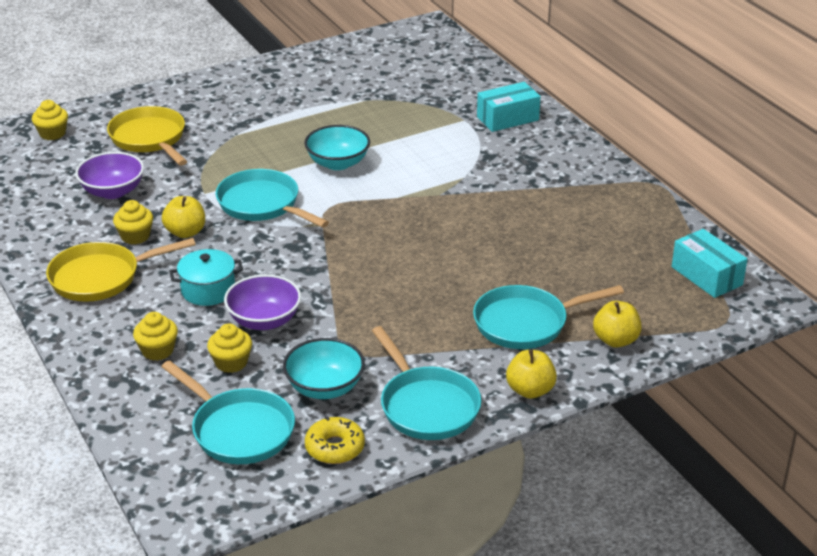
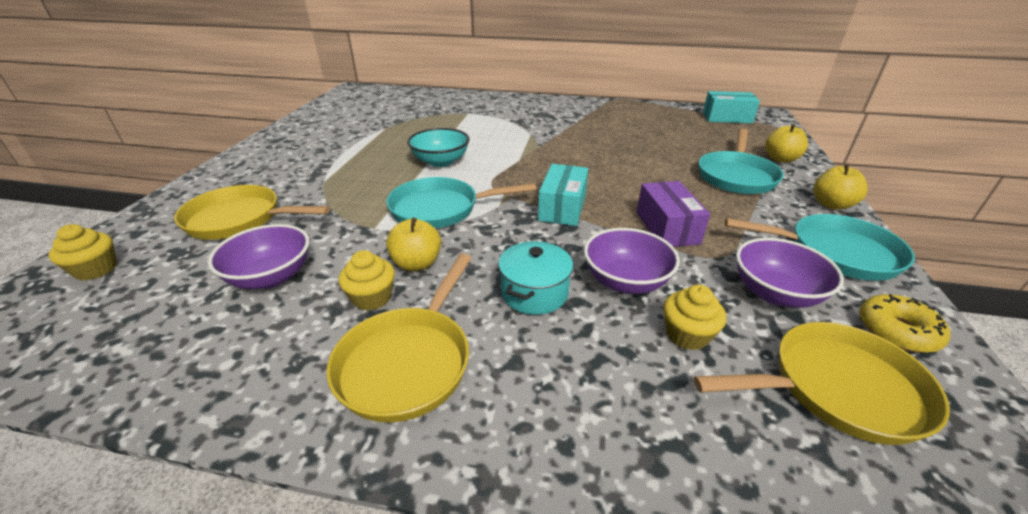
camera: 50 degrees left, 0 degrees up
yellow cupcake [133,312,178,361] -> none
turquoise pan [161,360,295,464] -> yellow pan [694,322,950,445]
turquoise bowl [283,338,365,399] -> purple bowl [736,238,844,308]
turquoise box [477,82,541,132] -> turquoise box moved to [538,164,588,226]
none -> purple box [637,181,710,247]

